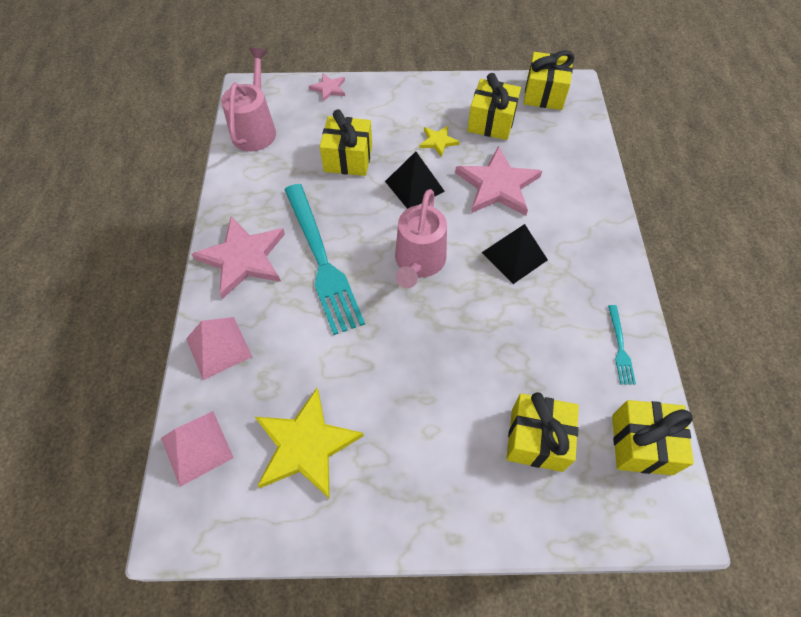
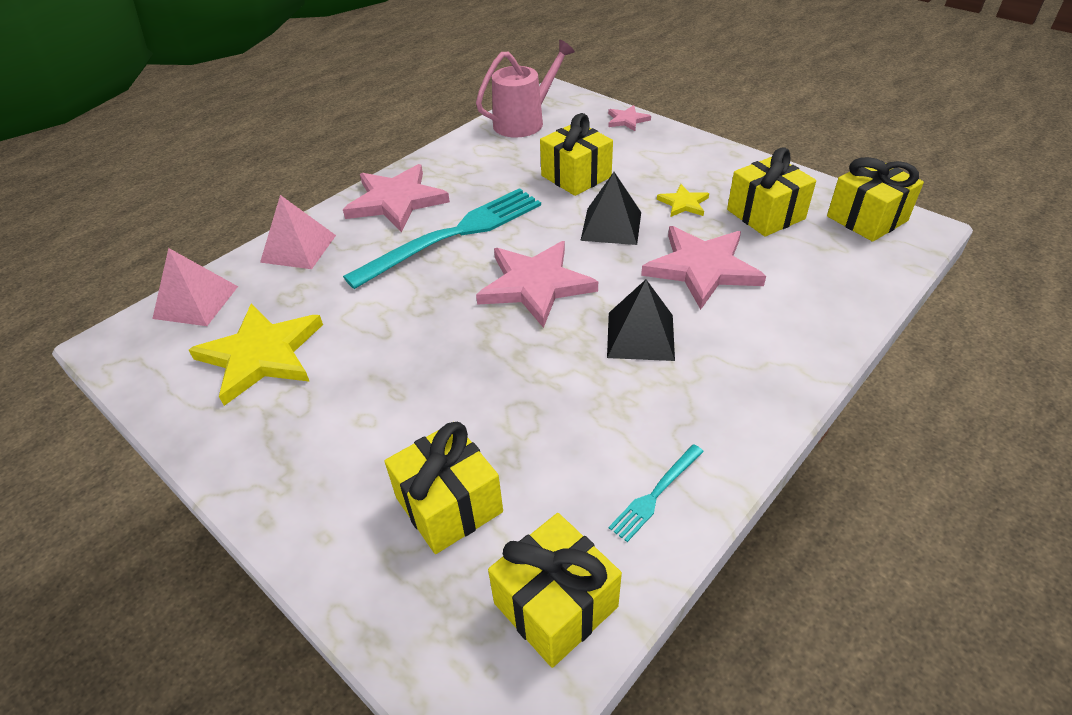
camera: 45 degrees right, 15 degrees down
turquoise fork [284,184,365,335] -> turquoise fork turned 150 degrees counterclockwise [343,188,541,289]
pink watering can [395,189,447,288] -> pink star [476,241,598,328]

